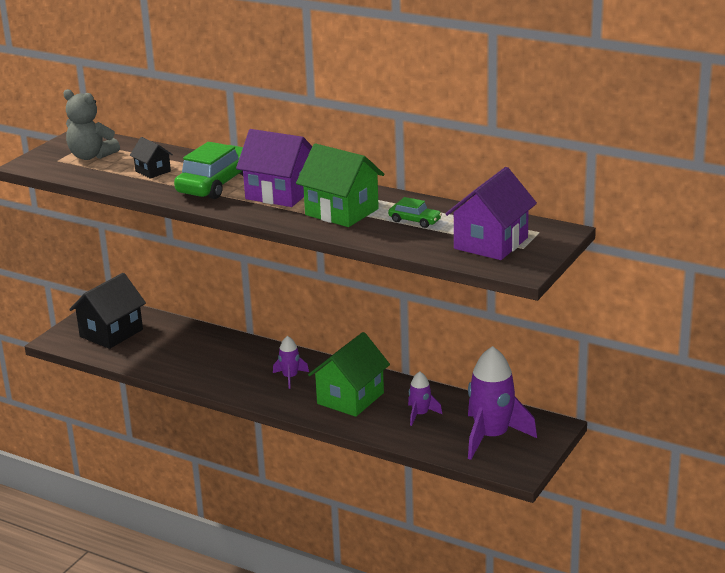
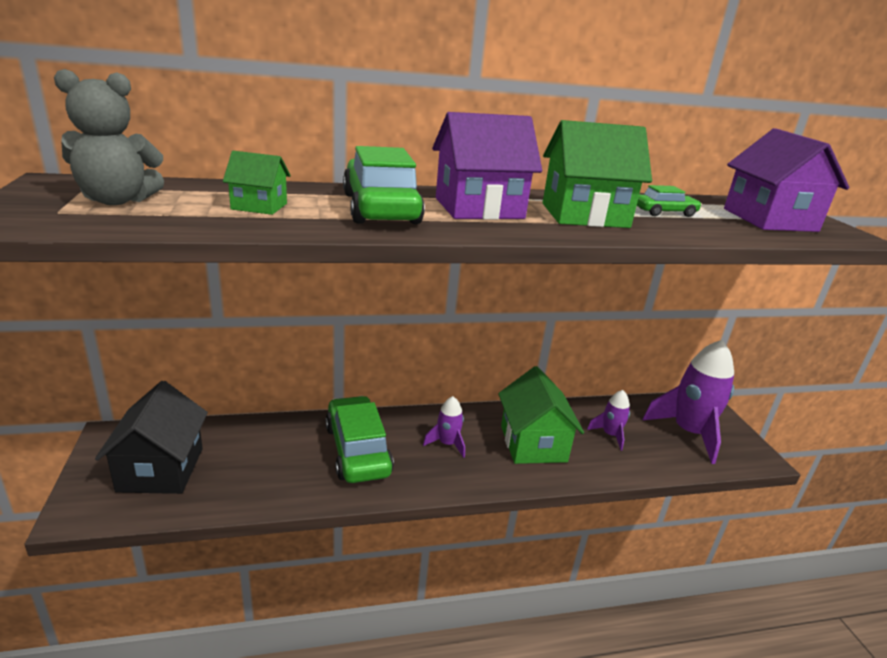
camera: 45 degrees left, 0 degrees up
black house [130,137,173,179] -> green house [223,151,291,215]
none -> green car [325,396,394,483]

